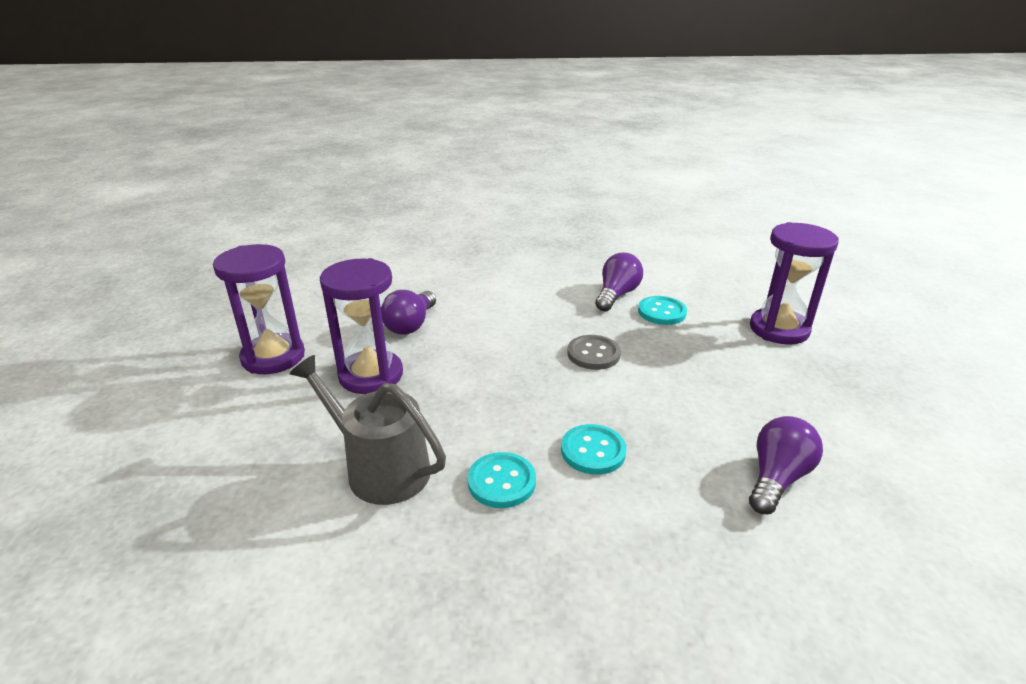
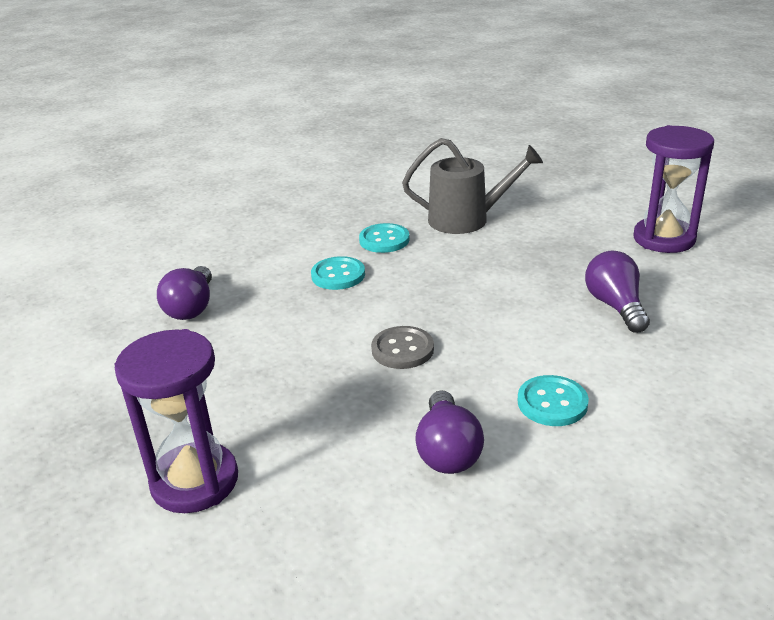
camera: 150 degrees right, 0 degrees up
purple hourglass [320,258,403,394] -> none
turquoise button [638,296,687,325] -> turquoise button moved to [518,375,589,426]

